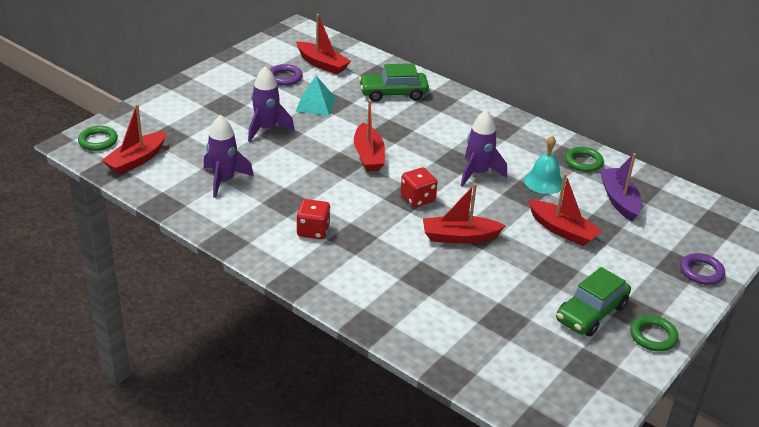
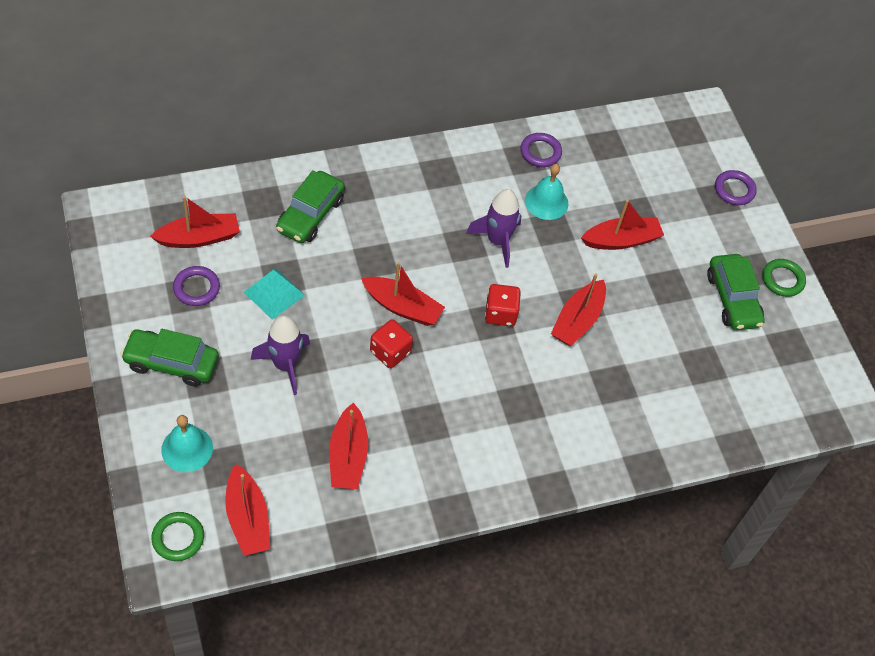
camera: 60 degrees left, 20 degrees up
purple rocket [204,115,254,198] -> red boat [329,402,368,489]
red dice [296,199,330,239] -> red dice moved to [370,319,413,368]
green ring [565,147,604,172] -> purple ring [520,133,562,167]
purple boat [600,153,642,221] -> none
none -> green car [120,329,218,387]
none -> turquoise bell [161,415,213,472]

